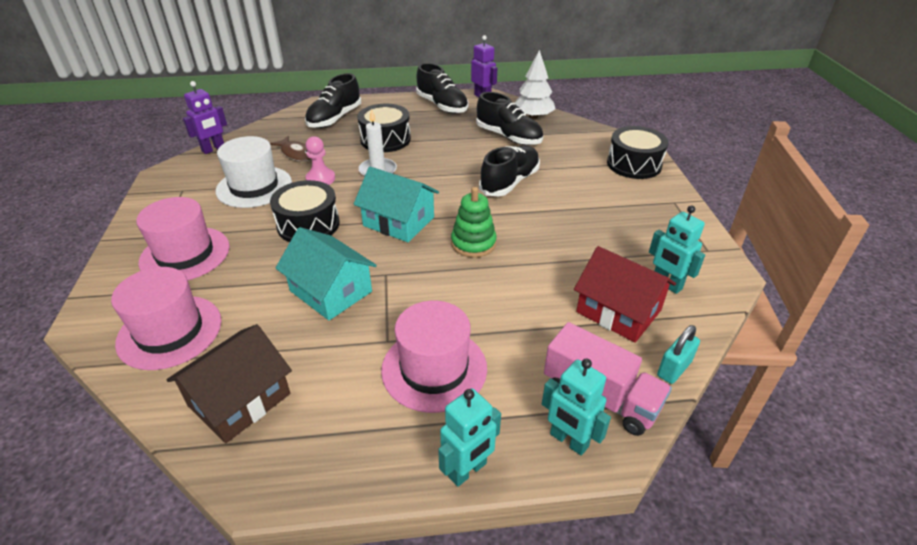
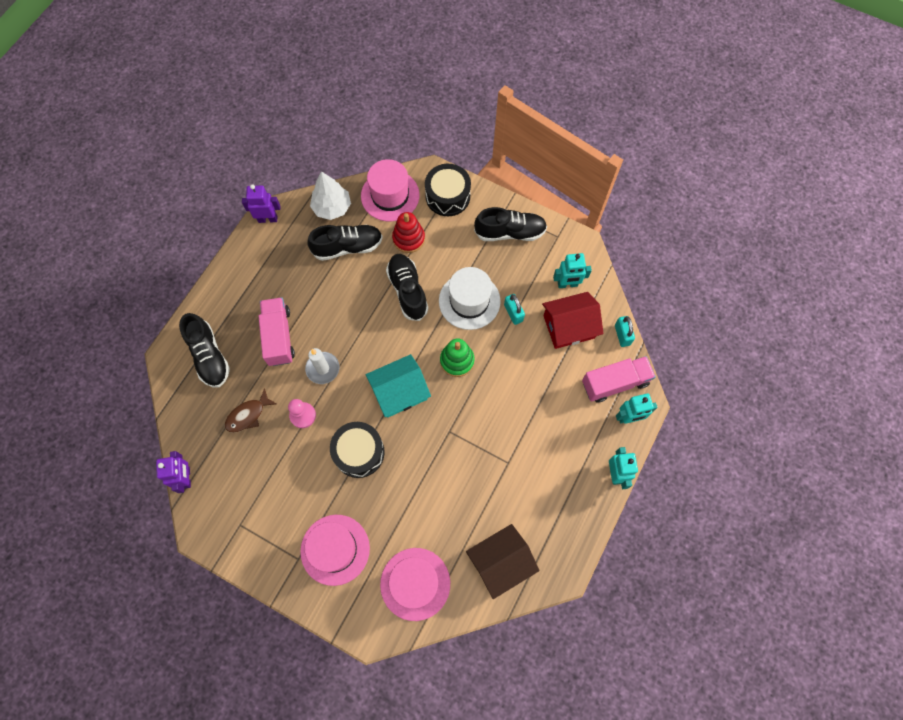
camera: 55 degrees left, 30 degrees up
brown house [166,324,292,443] -> brown house turned 75 degrees clockwise [466,524,540,599]
white hat [216,136,292,208] -> white hat moved to [439,267,501,330]
brown fish [270,136,311,162] -> brown fish turned 150 degrees clockwise [225,388,276,433]
turquoise house [276,227,377,320] -> none
black drum [357,104,411,152] -> pink truck [259,297,295,366]
pink hat [381,301,487,413] -> pink hat moved to [361,159,420,221]
black shoe [416,63,469,114] -> black shoe moved to [474,207,547,241]
none -> red stacking toy [392,212,425,253]
none -> turquoise padlock [504,294,525,325]

